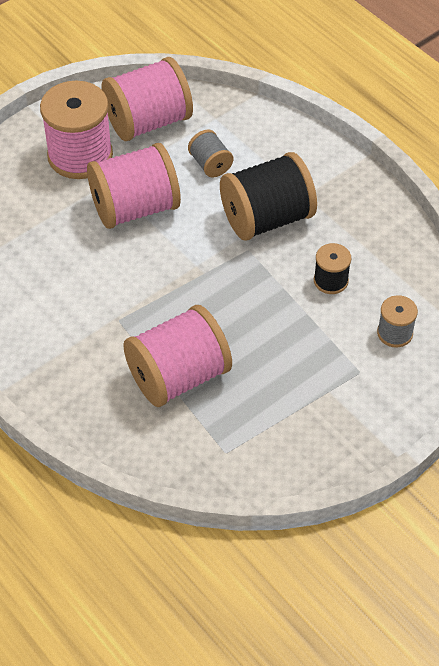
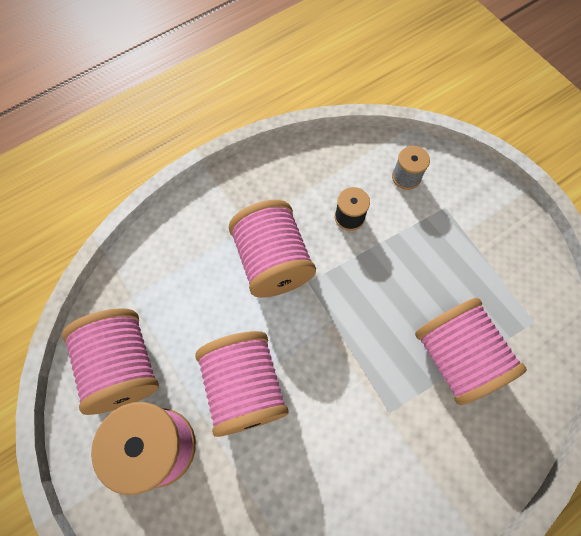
camera: 85 degrees left, 15 degrees up
grey spool [188,130,233,177] -> none
black spool [220,152,317,241] -> pink spool [229,200,316,297]

